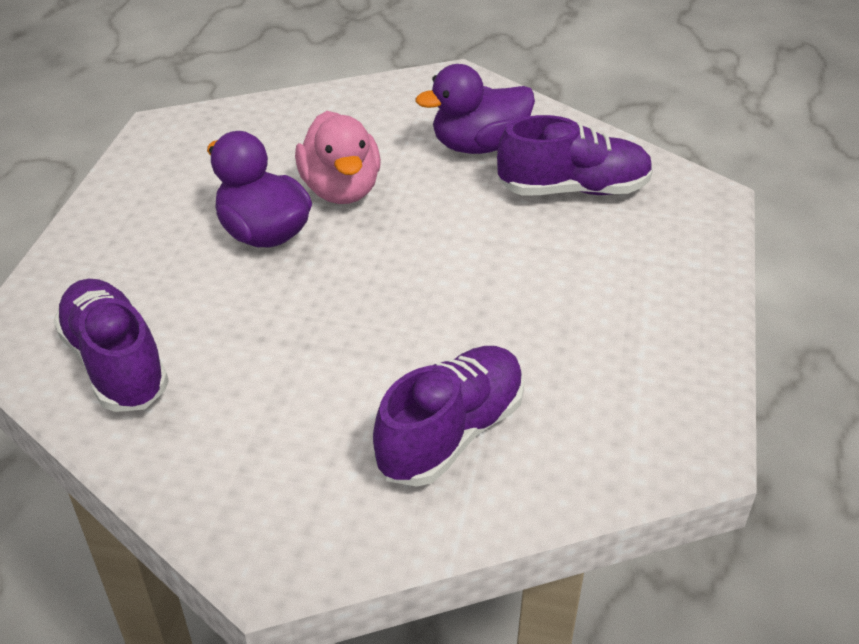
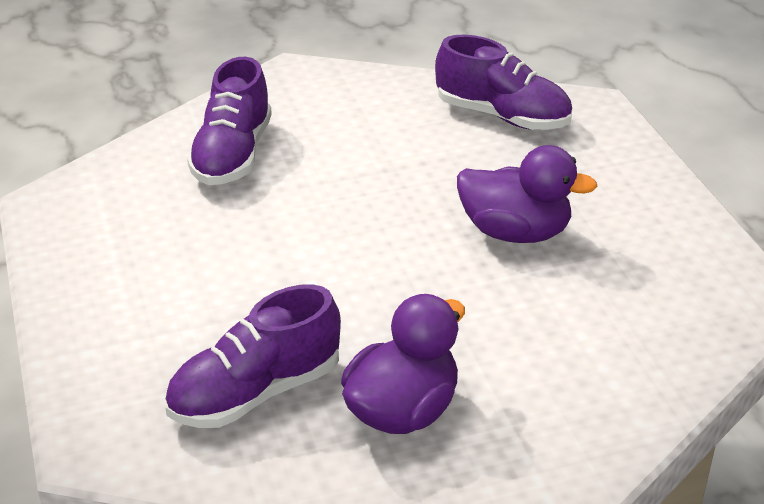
camera: 150 degrees right, 5 degrees down
pink duck [295,111,381,204] -> none

